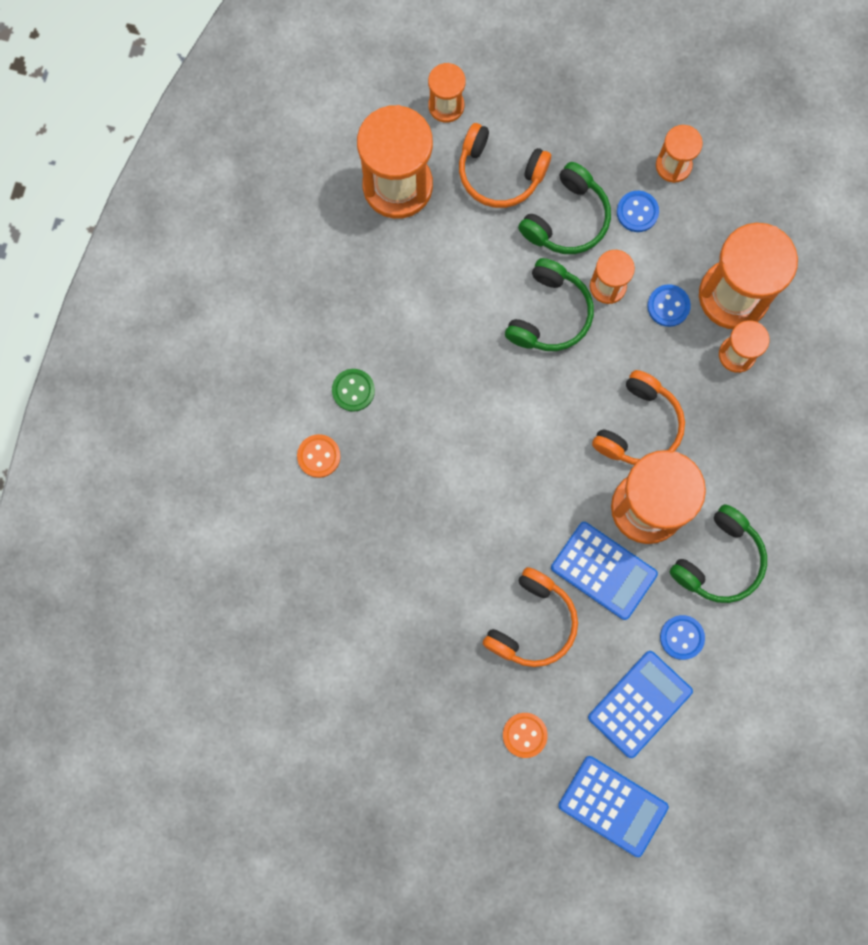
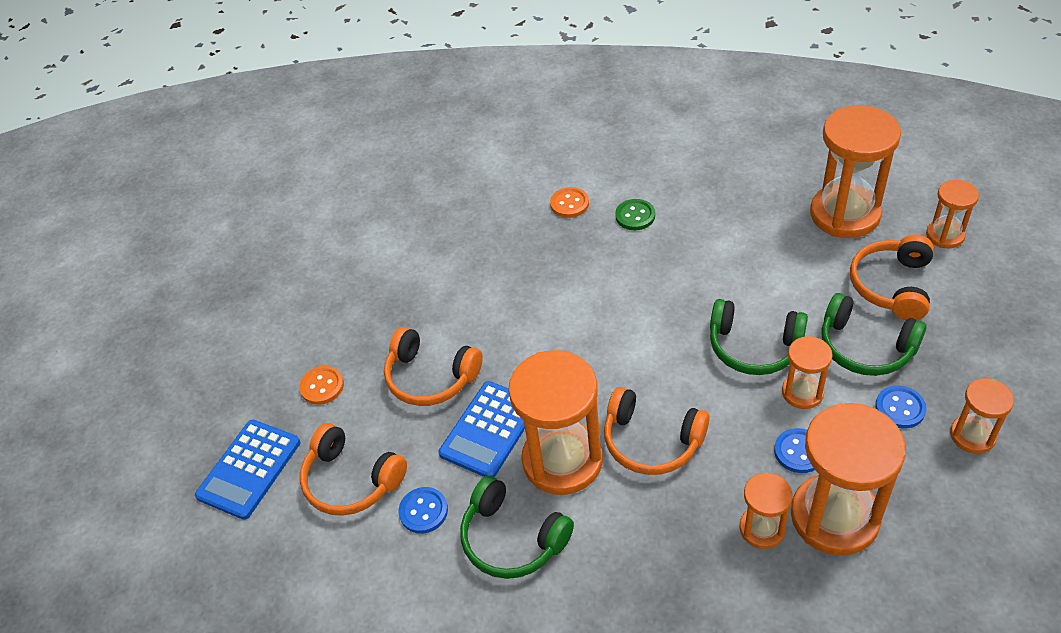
camera: 90 degrees right, 30 degrees down
blue calculator [588,651,693,758] -> orange headphones [300,423,407,516]

